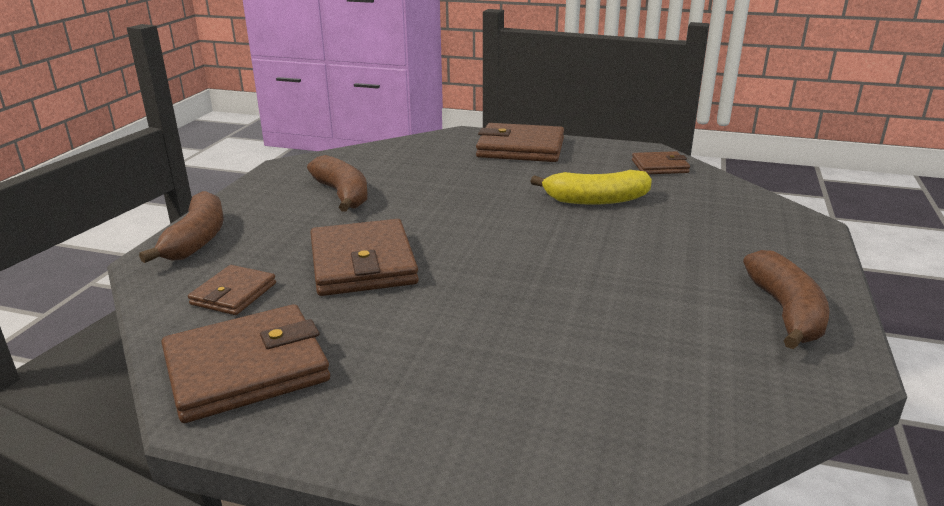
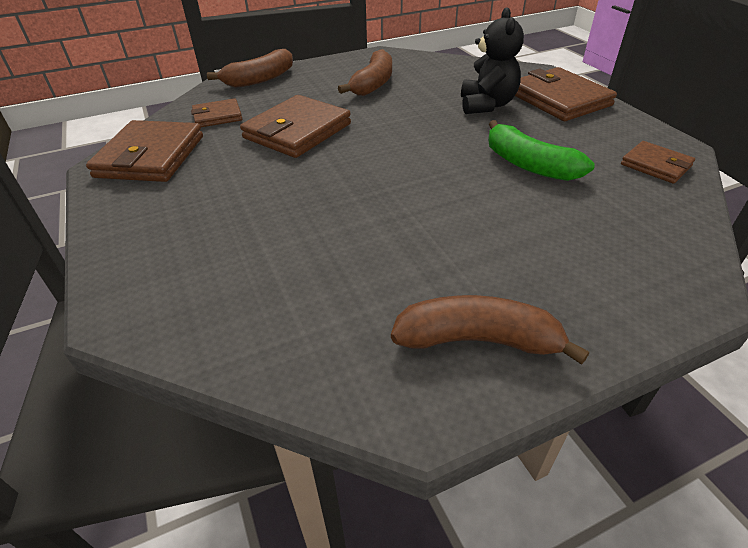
camera: 50 degrees right, 15 degrees up
brown wallet [161,304,330,423] -> brown wallet turned 75 degrees clockwise [86,120,203,182]
yellow banana [530,170,652,205] -> green banana [488,120,595,181]
brown banana [743,250,830,349] -> brown banana turned 135 degrees counterclockwise [391,295,589,365]
none -> black teddy bear [461,7,524,114]

